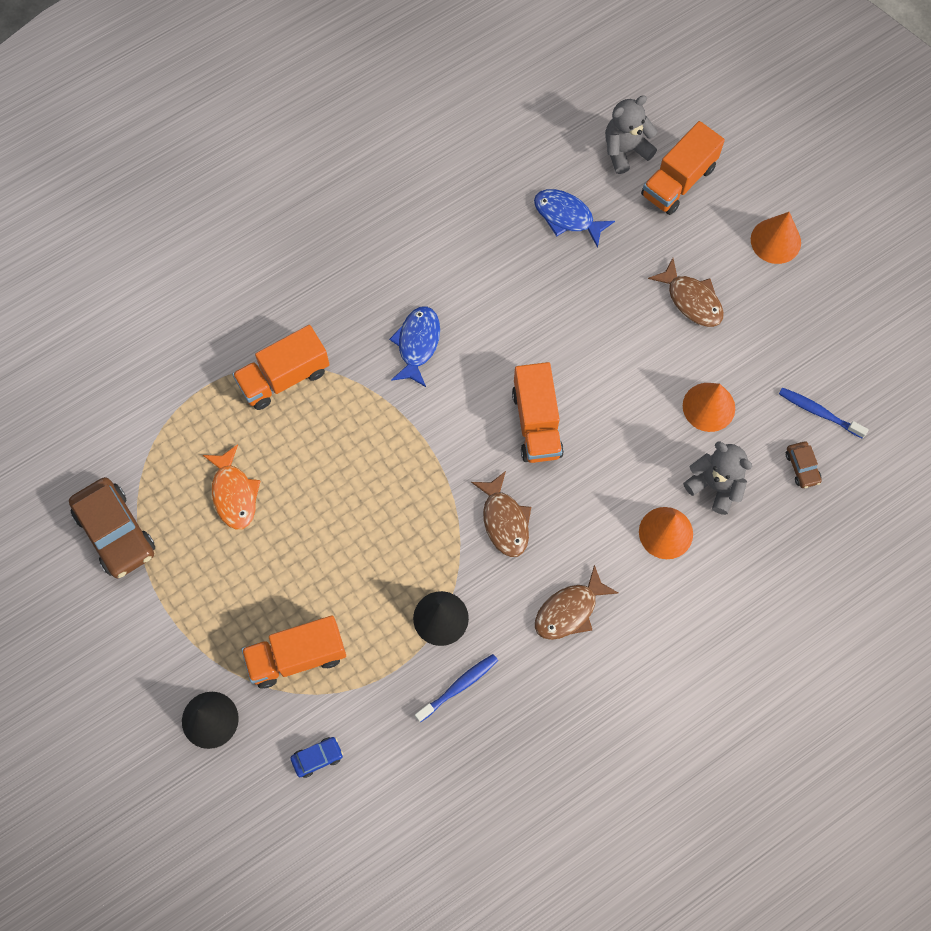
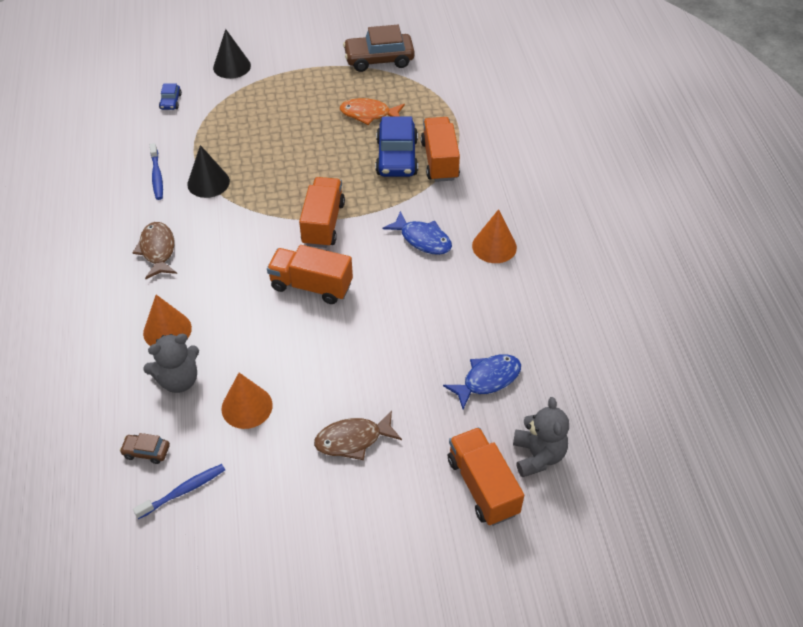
camera: 115 degrees right, 20 degrees down
orange truck [241,615,346,688] -> orange truck moved to [299,177,345,248]
brown fish [471,471,531,557] -> none
orange cone [751,212,801,264] -> orange cone moved to [472,209,517,263]
none -> blue car [376,117,418,177]

